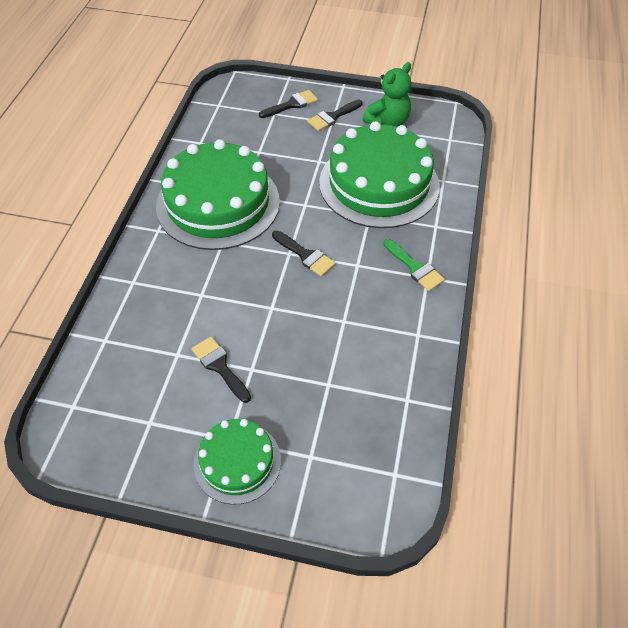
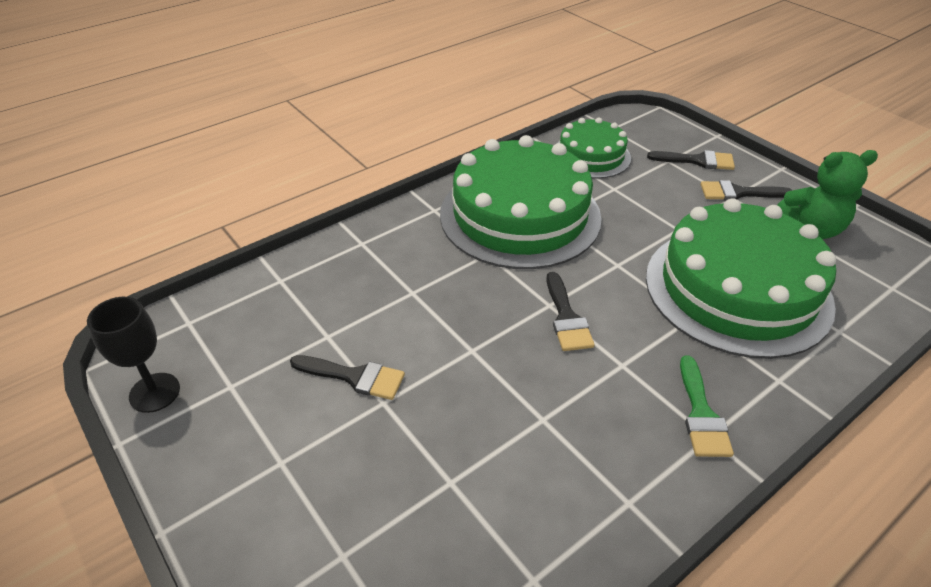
camera: 40 degrees right, 10 degrees down
black brush [192,337,251,403] -> black brush turned 105 degrees clockwise [290,355,405,400]
green cake [194,419,281,505] -> green cake moved to [558,118,631,179]
none -> black goblet [87,297,180,413]

